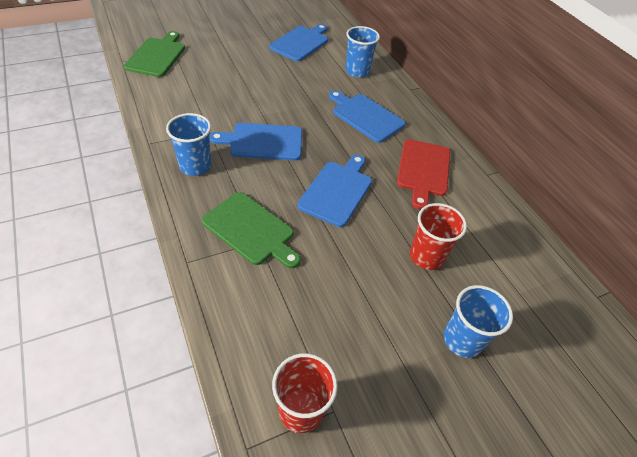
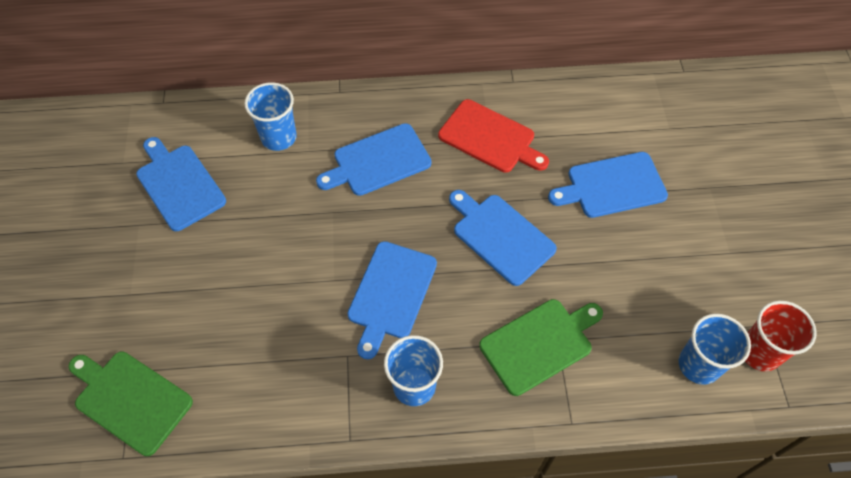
camera: 65 degrees left, 10 degrees up
red cup [410,203,467,270] -> blue cutting board [548,152,668,218]
blue cup [444,285,513,358] -> blue cup moved to [679,314,751,385]

